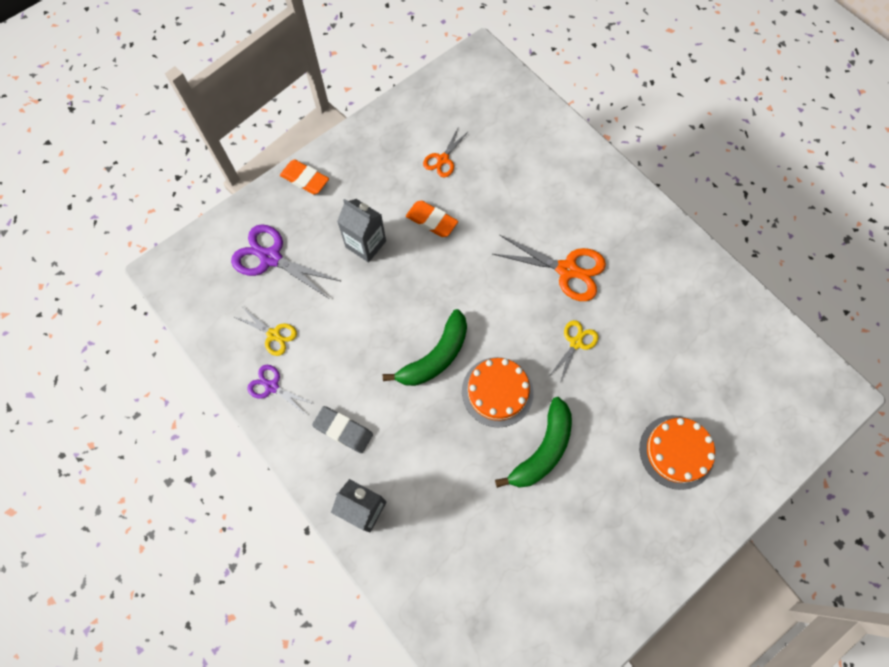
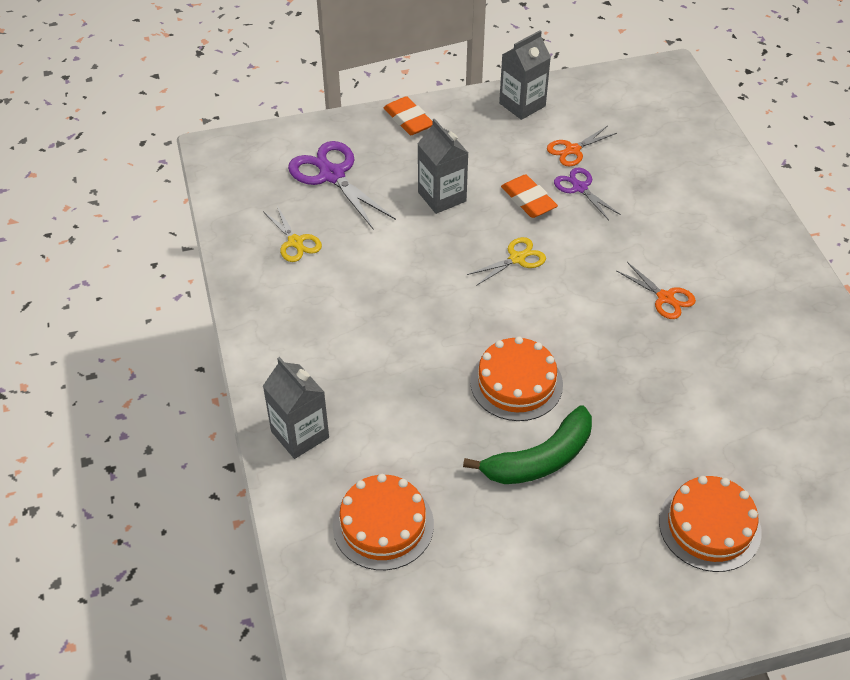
camera: 25 degrees right, 20 degrees down
purple scissors [247,365,314,415] -> purple scissors moved to [554,168,621,220]
grey eraser [312,406,373,453] -> none
green banana [383,309,467,386] -> none
orange scissors [493,235,606,301] -> orange scissors [617,262,696,319], size x0.58
yellow scissors [549,320,598,384] -> yellow scissors moved to [467,237,546,286]
none -> orange cake [333,474,434,570]
none -> grey carton [499,30,551,120]

